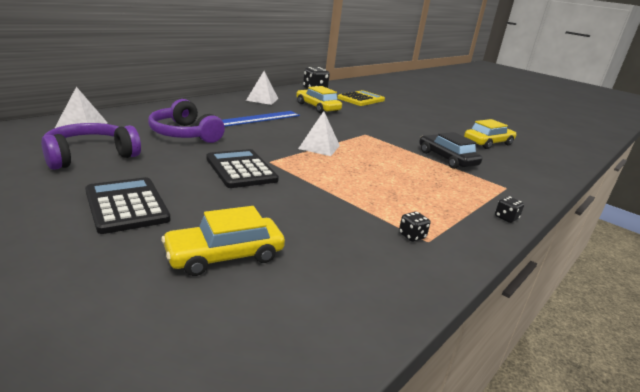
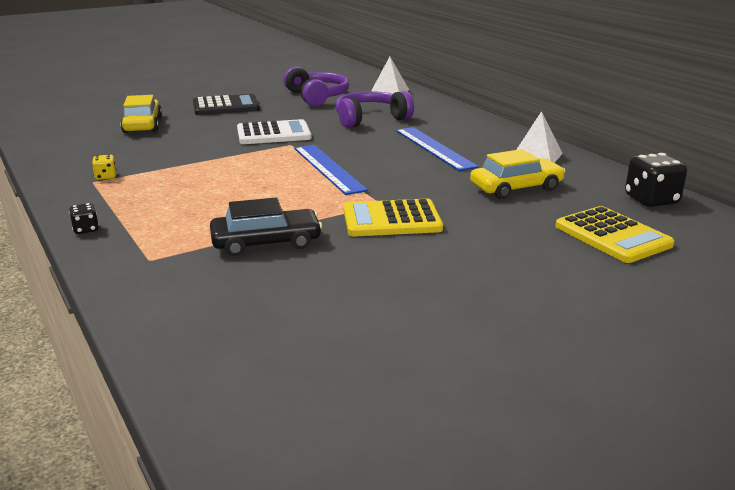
camera: 110 degrees right, 0 degrees up
black calculator [207,149,279,188] -> white calculator [237,119,311,144]
white pyramid [298,111,340,156] -> blue ruler [294,145,368,195]
black dice [399,212,430,242] -> yellow dice [92,154,117,180]
yellow car [464,119,516,149] -> none
none -> yellow calculator [343,199,443,237]

